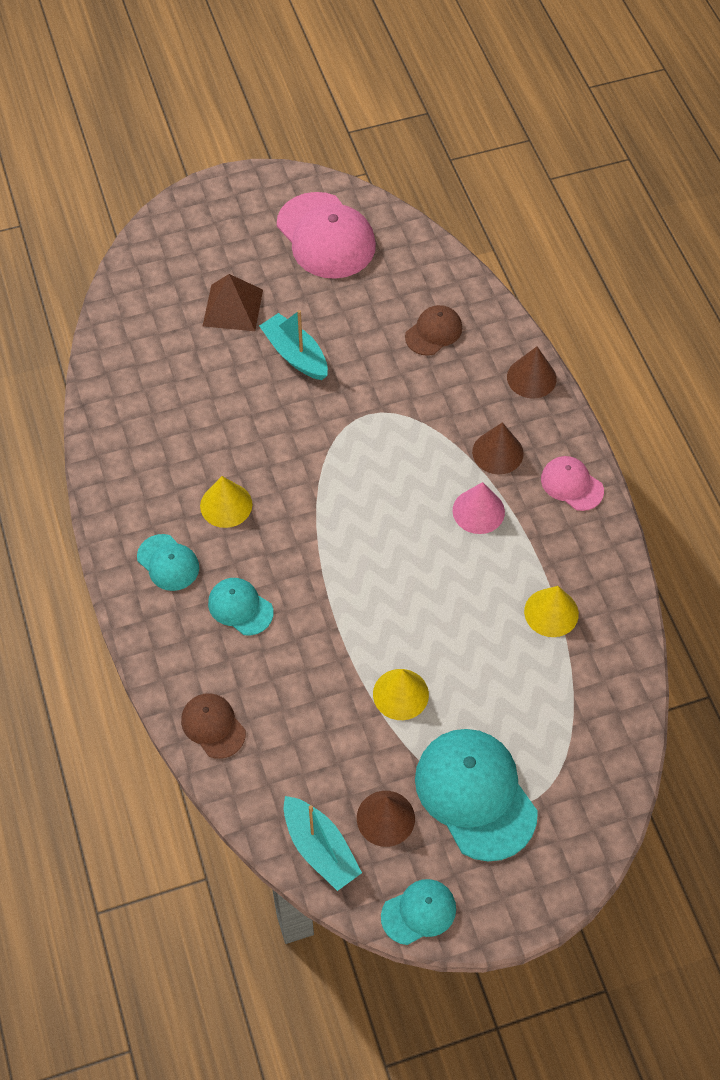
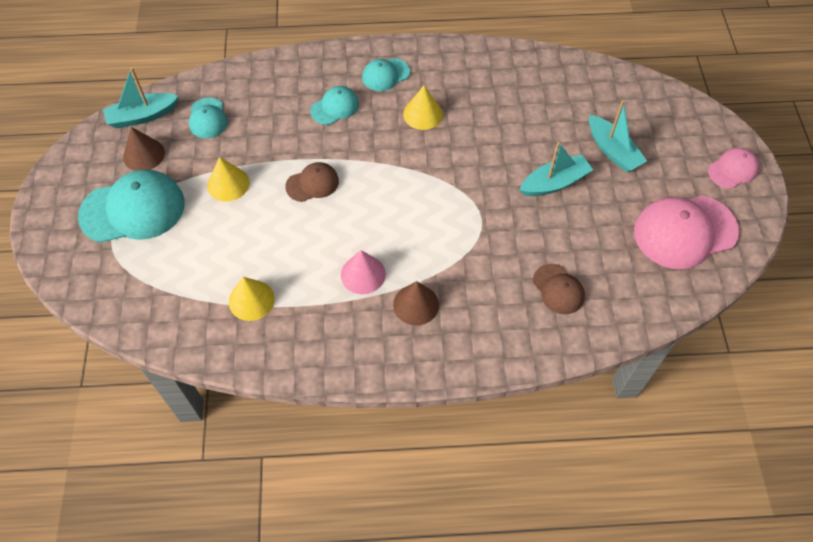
camera: 105 degrees right, 0 degrees up
brown cap [181,693,246,759] -> brown cap moved to [285,162,339,202]
brown pyramid [203,274,263,331] -> turquoise boat [589,100,647,172]
turquoise cap [381,879,456,945] -> turquoise cap moved to [189,98,227,138]
brown cone [507,347,557,398] -> none
pink cap [541,456,604,511] -> pink cap moved to [708,148,759,189]

